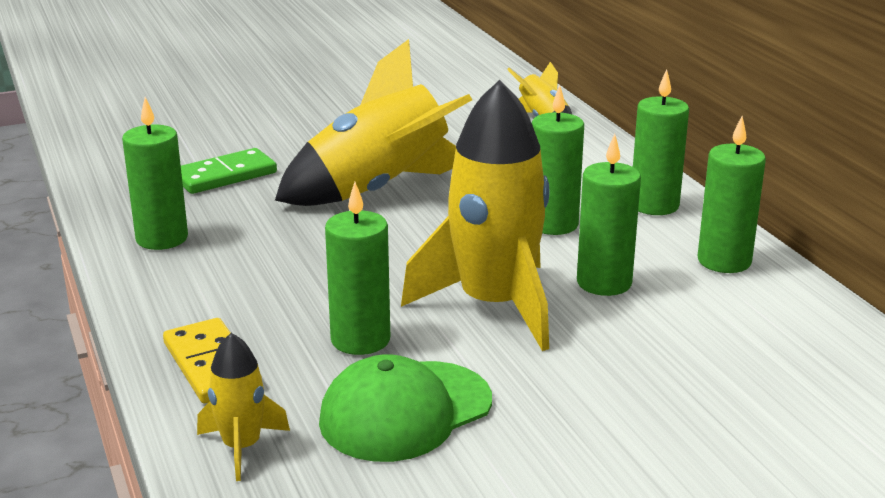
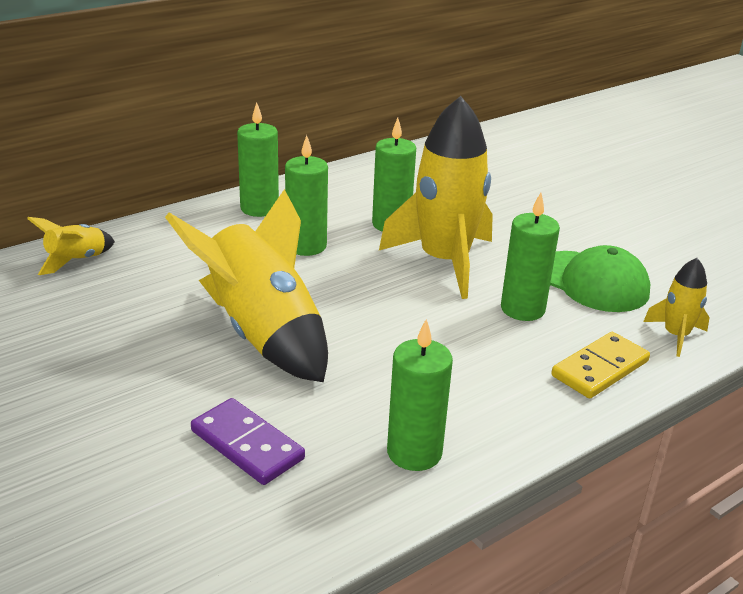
camera: 105 degrees left, 5 degrees up
green domino [181,148,277,194] -> purple domino [191,398,305,485]
green candle [698,116,766,273] -> none

